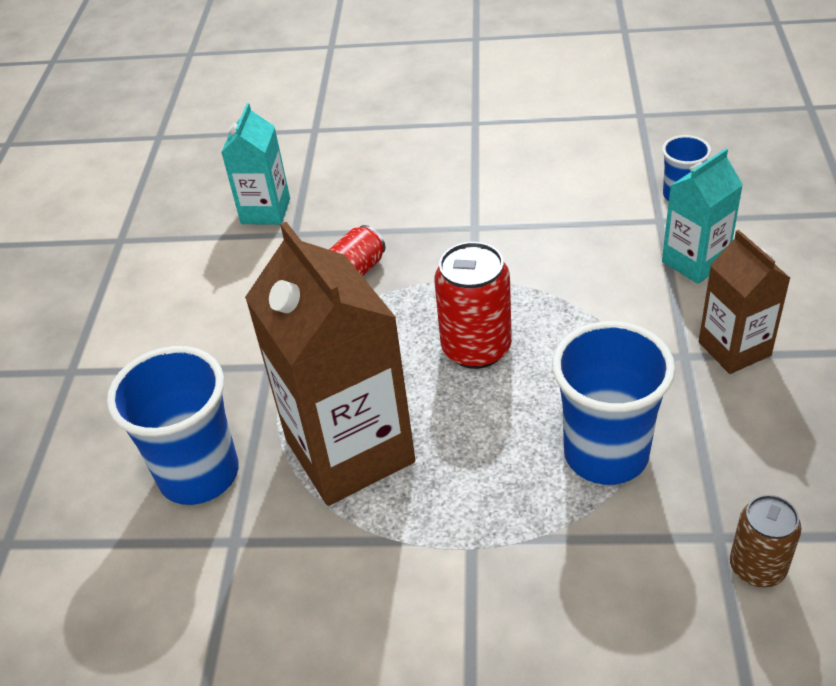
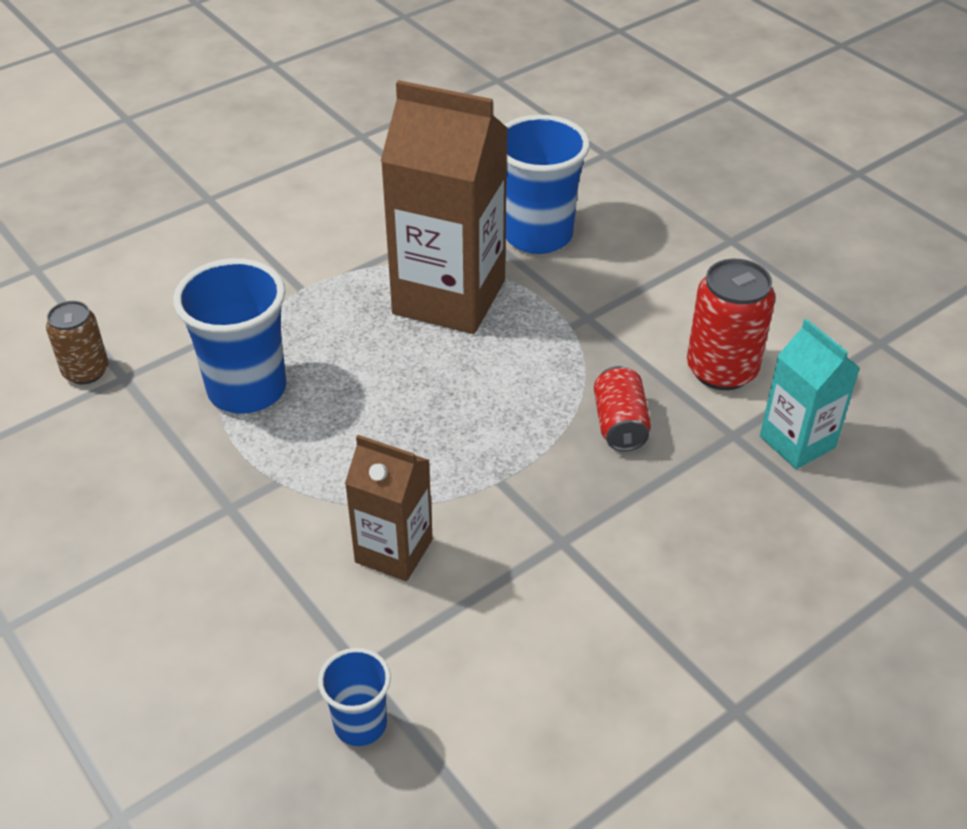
camera: 135 degrees right, 0 degrees up
red can [434,242,512,369] -> red can moved to [687,259,775,390]
turquoise carton [662,148,743,284] -> none
brown carton [698,230,790,374] -> brown carton moved to [345,435,433,581]

